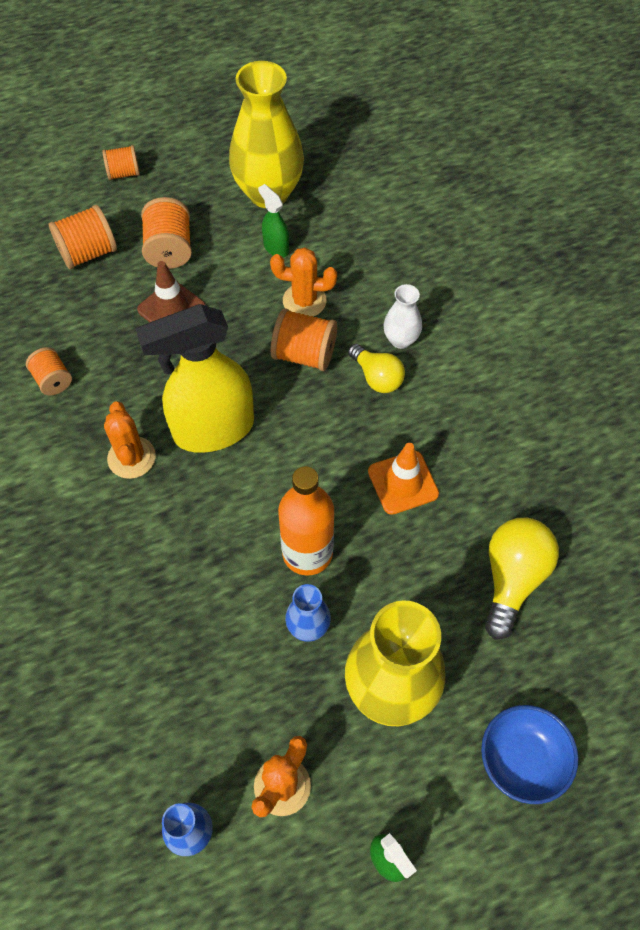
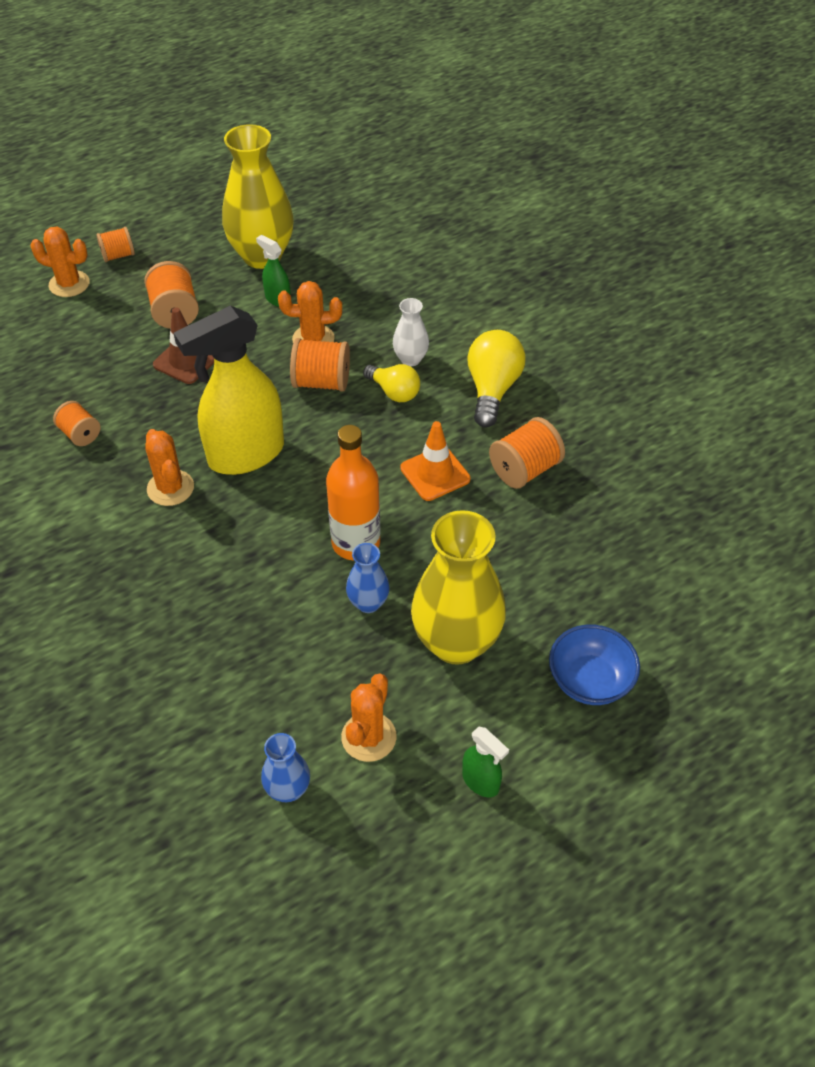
camera: 10 degrees left, 10 degrees down
orange spool [49,205,117,269] -> orange spool moved to [489,417,565,489]
yellow light bulb [485,518,559,640] -> yellow light bulb moved to [467,330,526,427]
none -> orange cactus [30,226,90,297]

